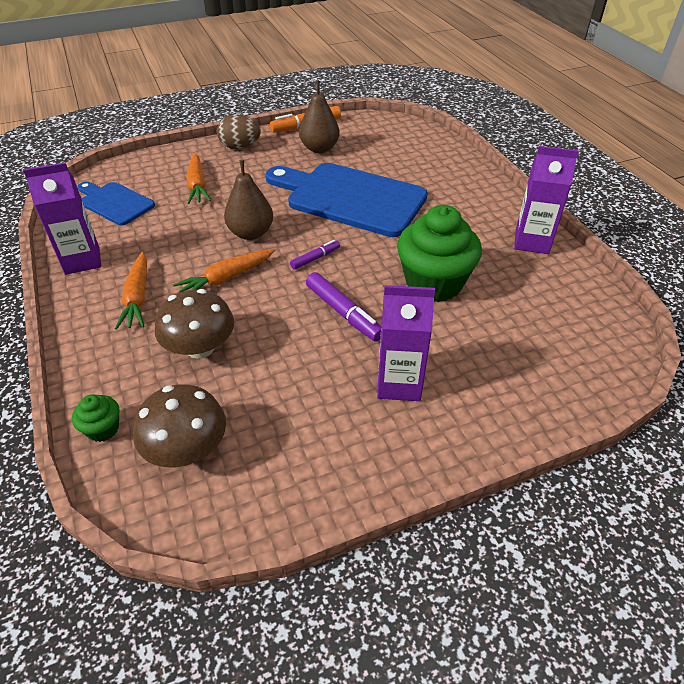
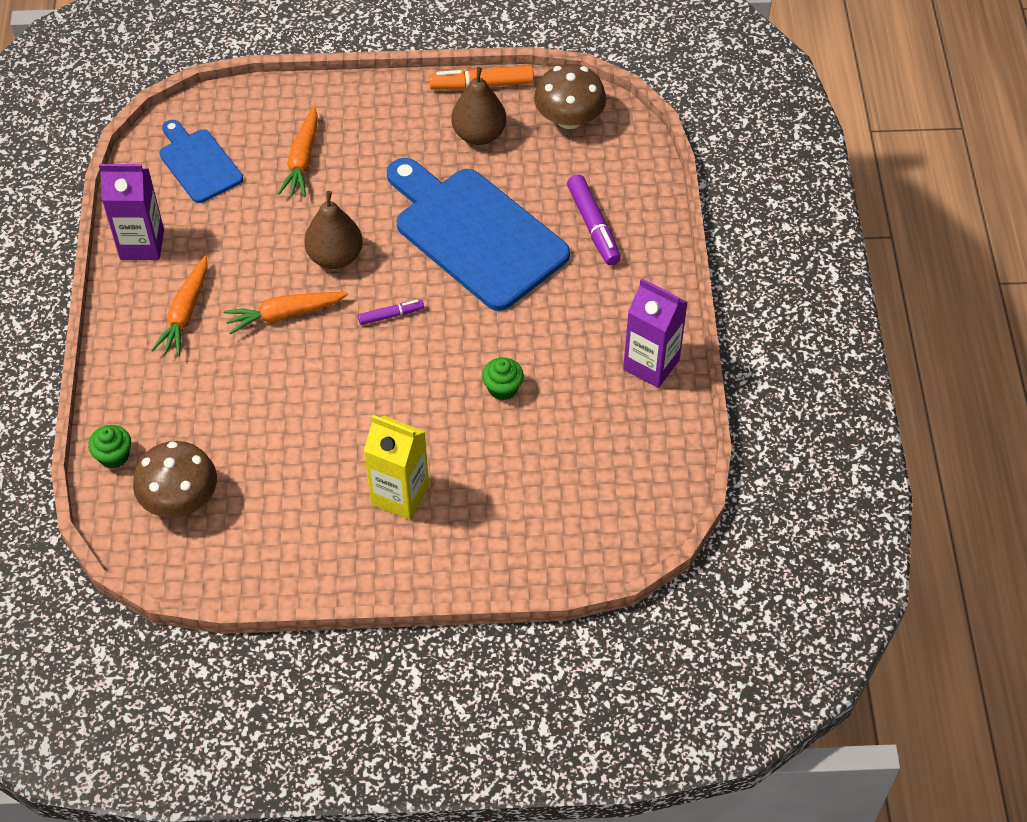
camera: 20 degrees right, 10 degrees up
brown mushroom [155,289,234,359] -> brown mushroom moved to [534,64,606,129]
brown egg [217,114,261,149] -> none
purple marker [306,272,381,341] -> purple marker moved to [567,174,621,265]
purple carton [377,285,435,401] -> yellow carton [364,415,429,520]
green cupcake [397,205,482,302] -> green cupcake [482,357,524,400], size x0.45

